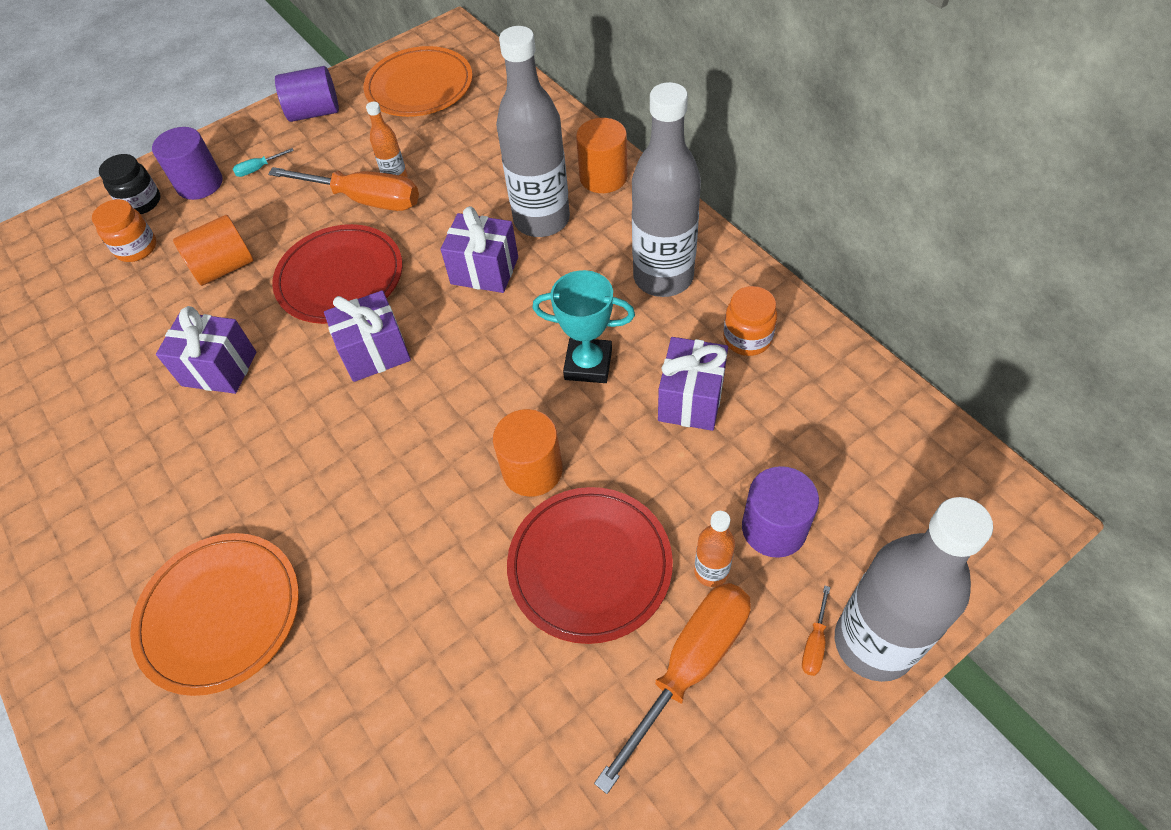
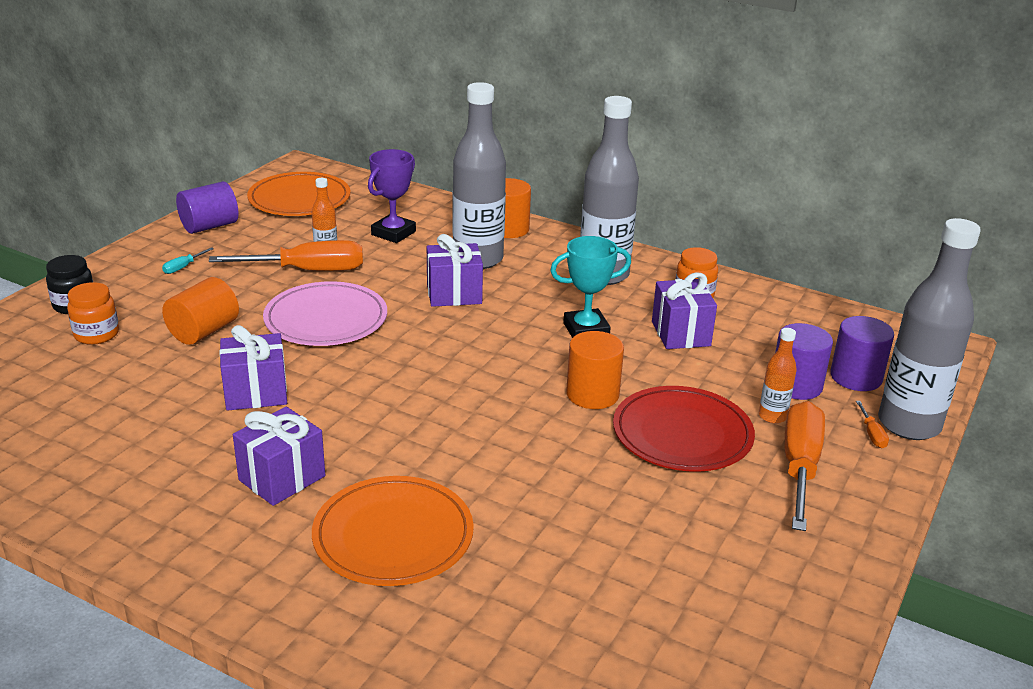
camera: 30 degrees left, 25 degrees down
purple cylinder [152,127,223,200] -> purple cylinder moved to [830,316,894,391]
red plate [272,224,403,324] -> pink plate [263,281,387,346]
purple gift [324,290,411,382] -> purple gift moved to [233,407,325,506]
none -> purple trophy [368,149,416,243]

